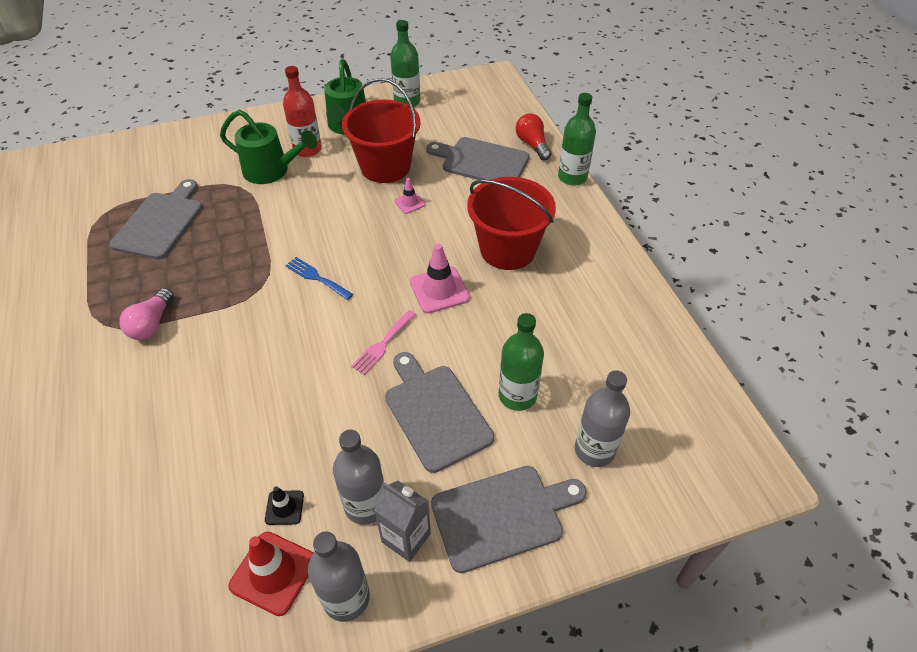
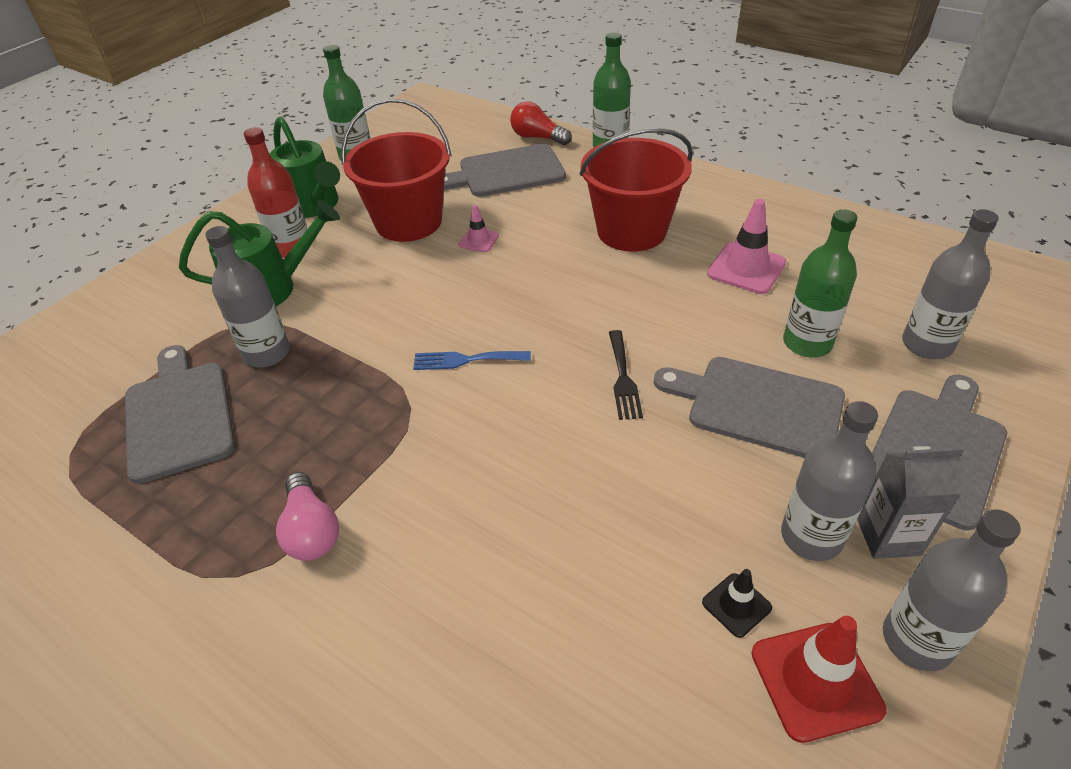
camera: 35 degrees left, 5 degrees down
pink fork [351,310,417,375] -> black fork [609,330,643,420]
pink traffic cone [410,244,470,313] -> pink traffic cone moved to [707,199,786,294]
none -> grey bottle [205,226,290,368]

